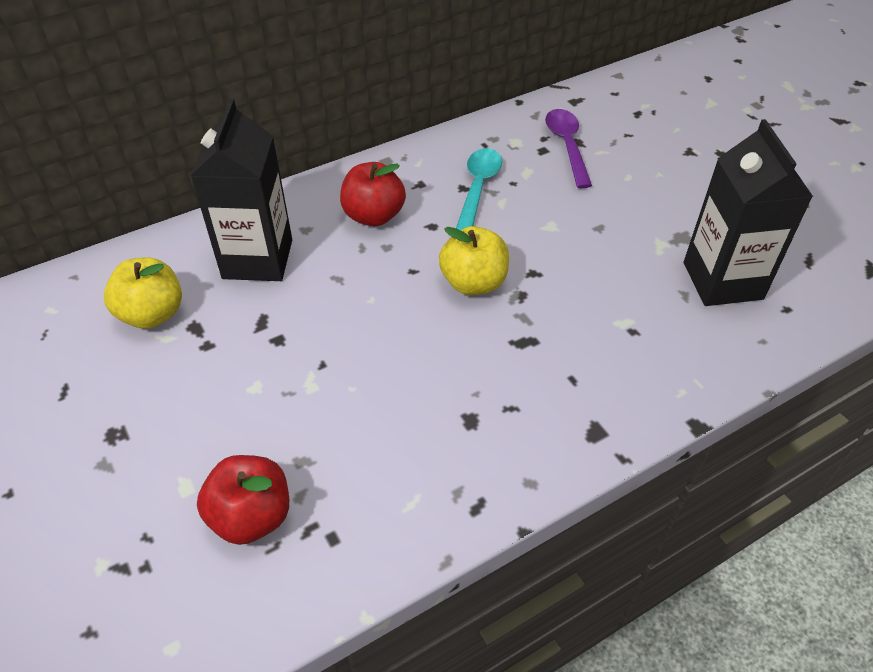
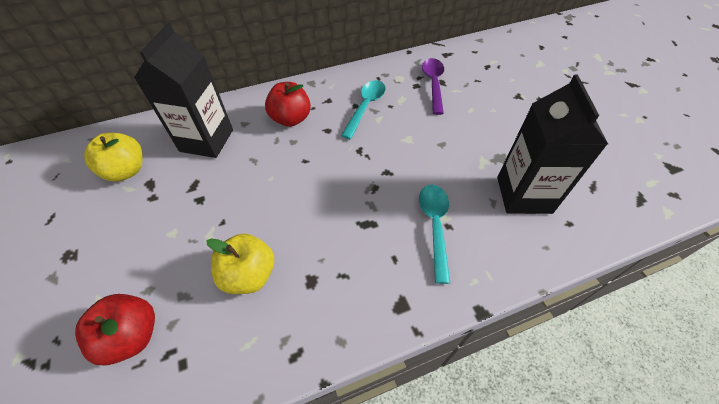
camera: 10 degrees right, 5 degrees up
yellow apple [439,226,509,295] -> yellow apple moved to [206,234,274,294]
none -> turquoise spoon [419,184,450,284]

